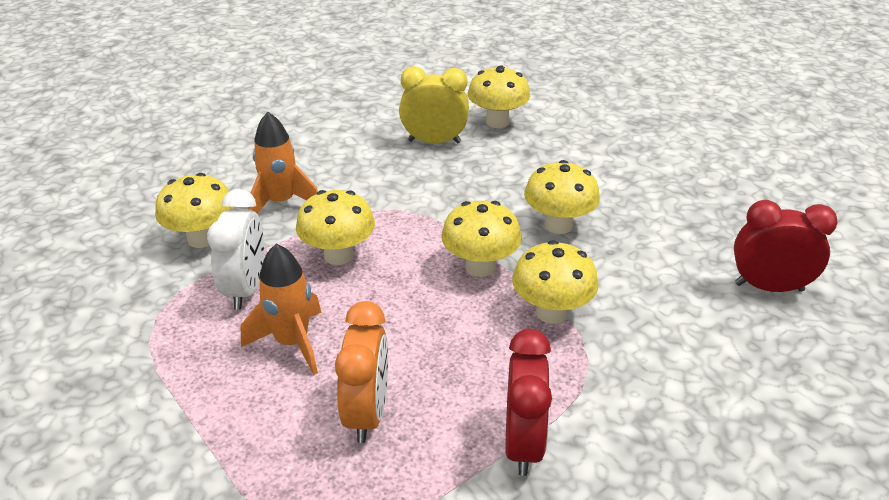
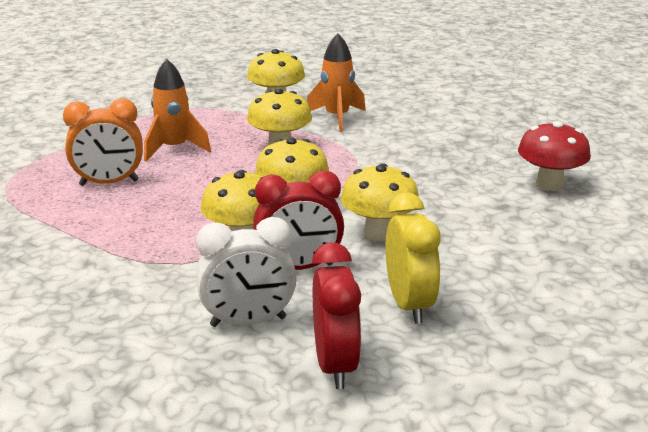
camera: 75 degrees right, 10 degrees down
white clock [207,189,264,310] -> white clock moved to [196,217,297,327]
yellow clock [399,66,469,144] -> yellow clock moved to [386,192,440,324]
yellow mushroom [468,65,530,128] -> red mushroom [518,121,591,191]
red clock [505,329,552,476] -> red clock moved to [253,170,344,270]

